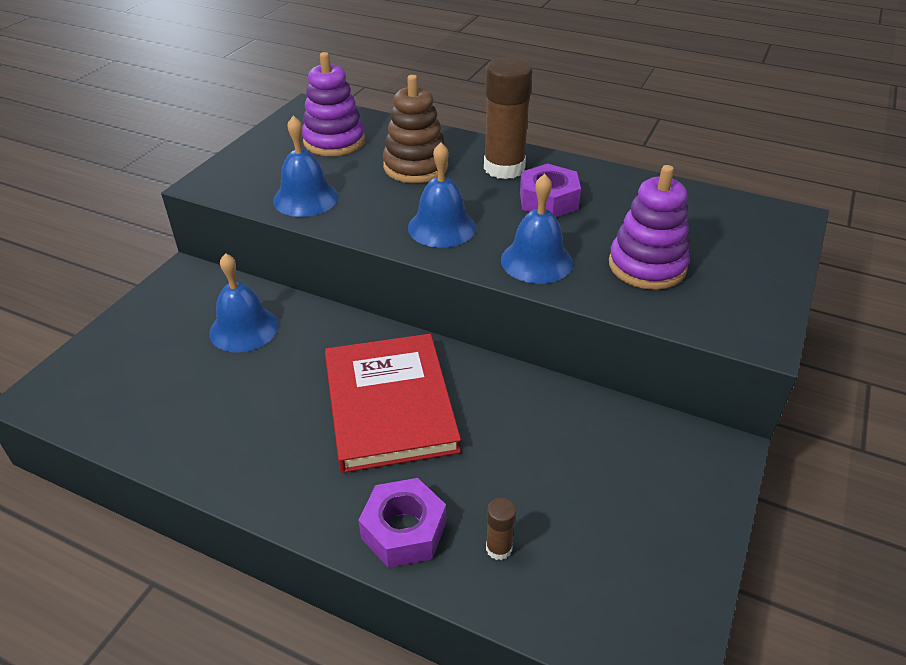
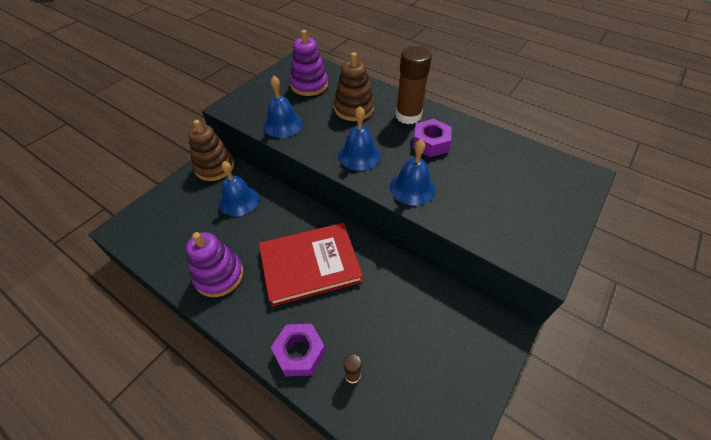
camera: 10 degrees right, 10 degrees up
red book [325,334,461,473] -> red book turned 75 degrees clockwise [259,223,363,307]
purple stacking toy [609,165,690,290] -> purple stacking toy moved to [186,232,243,297]
none -> brown stacking toy [188,120,234,181]

